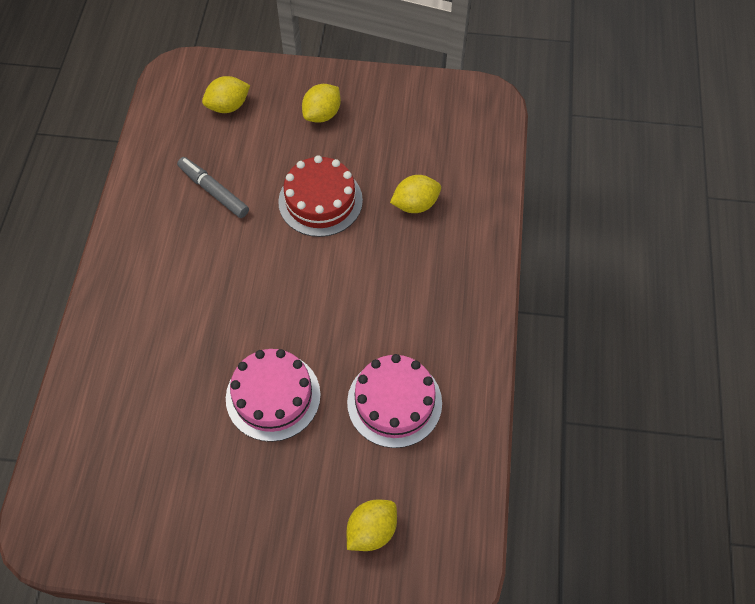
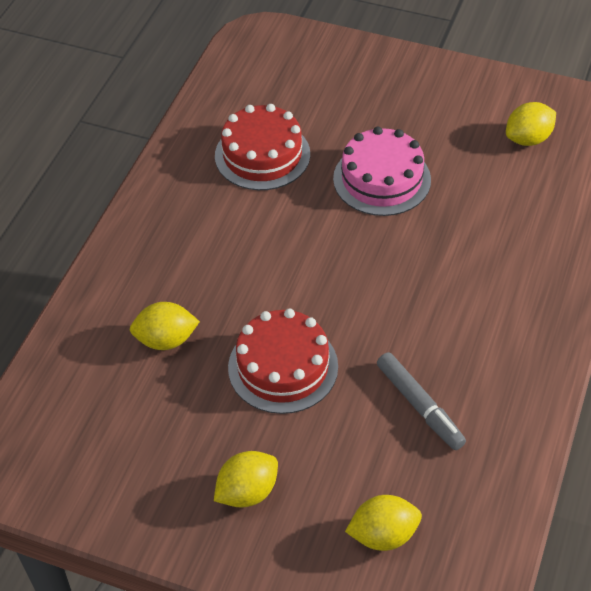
camera: 165 degrees left, 10 degrees down
pink cake [347,354,442,448] -> red cake [215,104,310,190]
yellow lemon [347,500,397,551] -> yellow lemon moved to [506,102,556,146]

